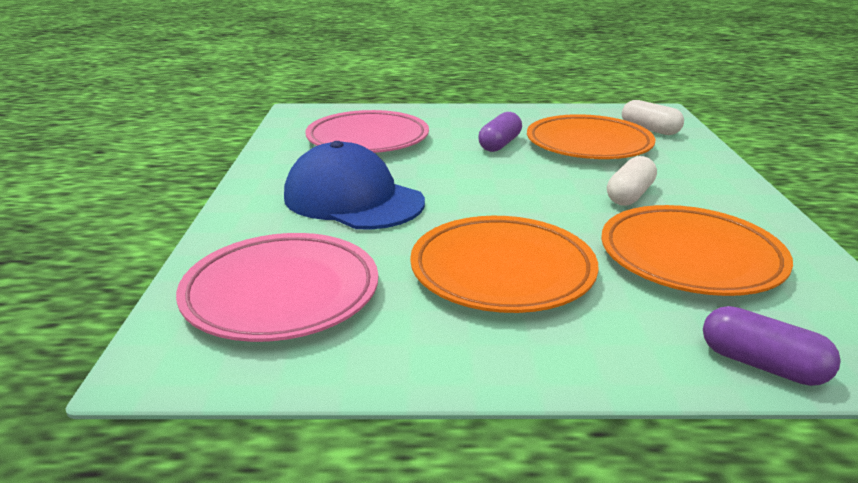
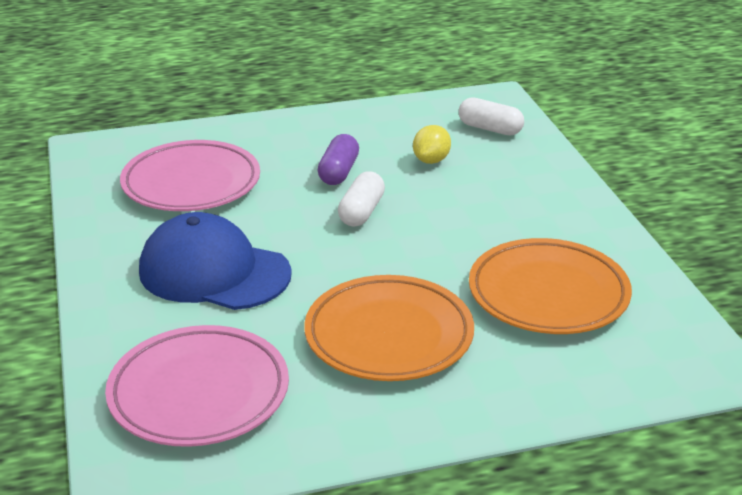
camera: 15 degrees left, 5 degrees up
orange plate [527,114,655,159] -> yellow lemon [413,125,451,164]
white capsule [607,156,657,206] -> white capsule moved to [338,172,385,226]
purple capsule [703,306,841,386] -> none

